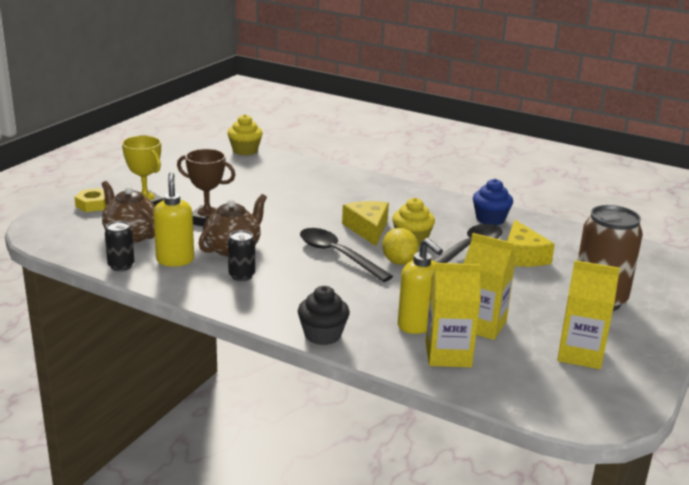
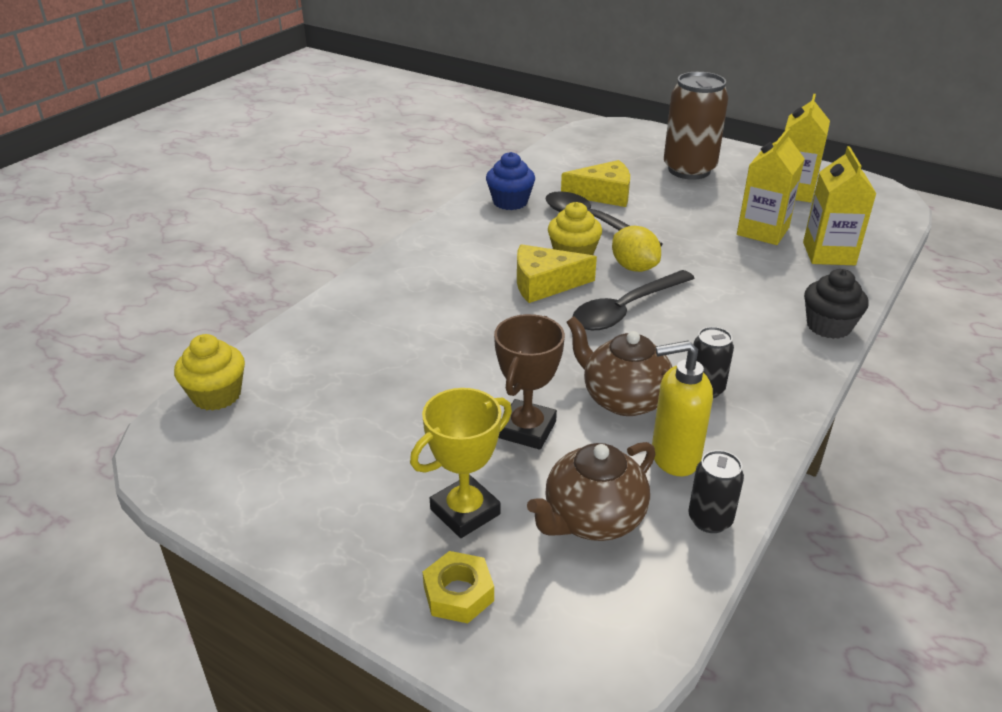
camera: 85 degrees left, 10 degrees up
yellow lemon [382,228,418,265] -> yellow lemon turned 60 degrees clockwise [612,226,661,272]
yellow soap dispenser [398,238,443,334] -> none

